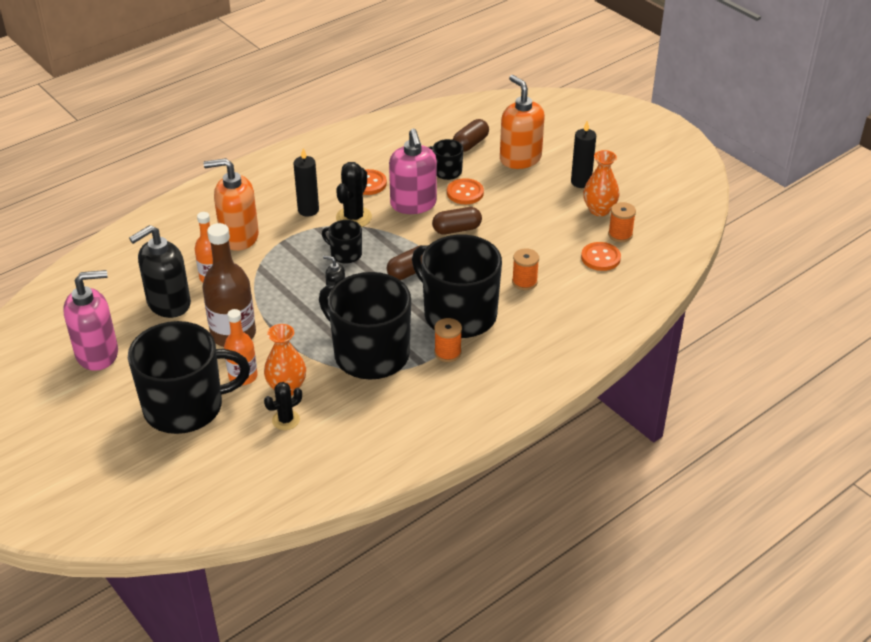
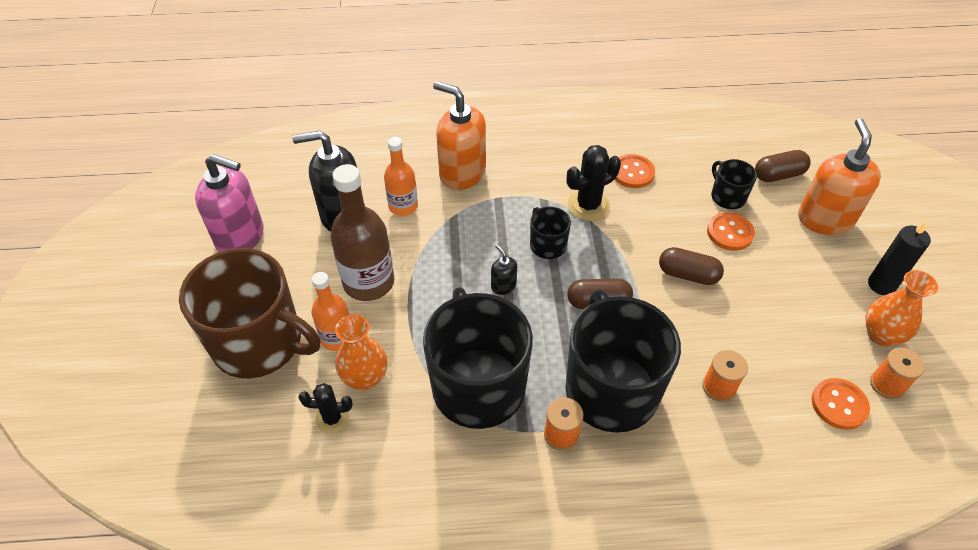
camera: 35 degrees right, 10 degrees up
black mug [128,321,250,434] -> brown mug [179,248,321,379]
black candle [293,148,319,216] -> none
pink soap dispenser [389,129,437,214] -> none

